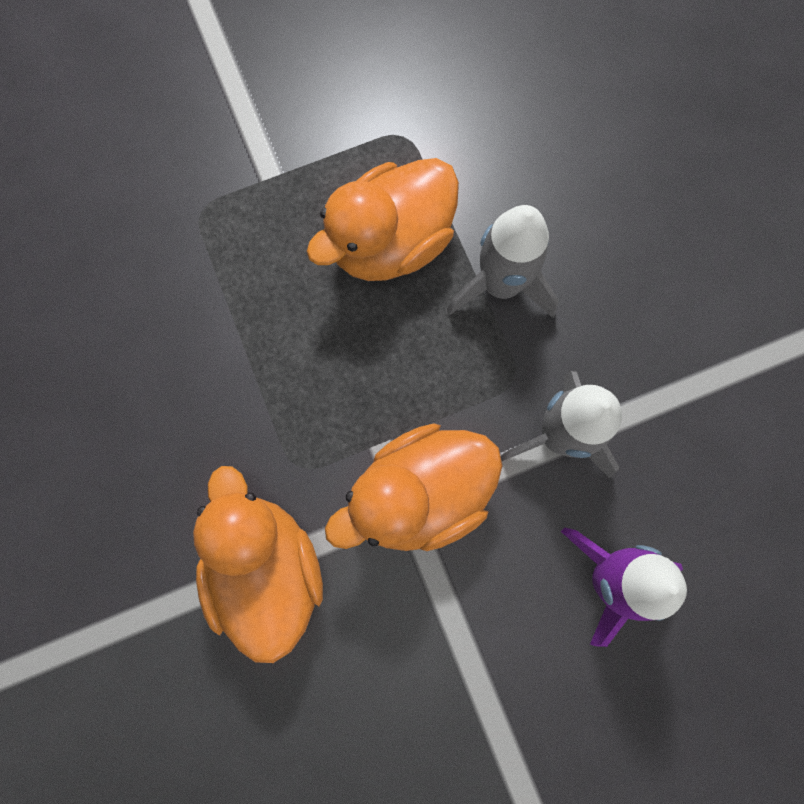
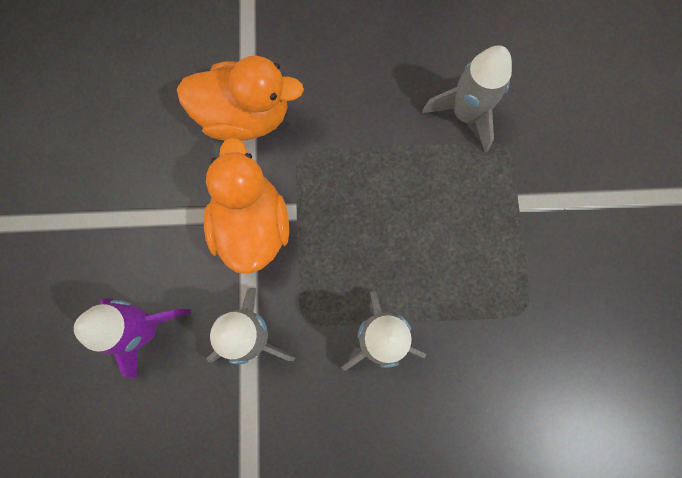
camera: 110 degrees right, 0 degrees up
orange duck [306,158,459,281] -> none
none -> grey rocket [422,46,512,152]

